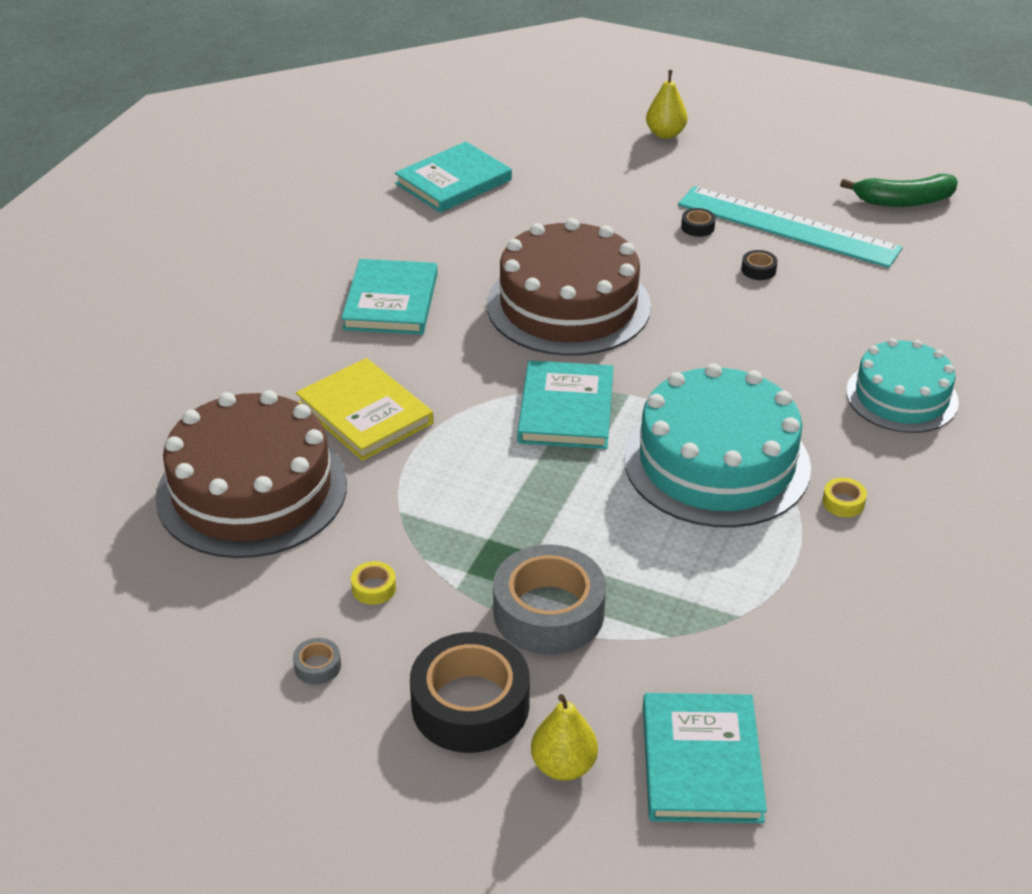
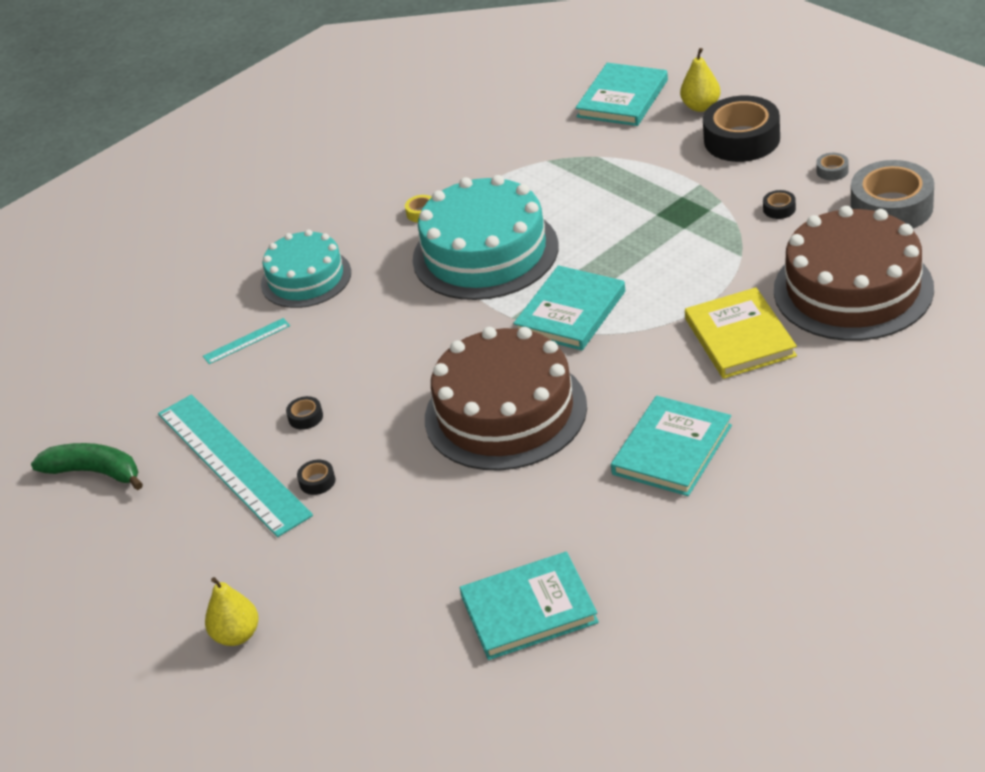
camera: 150 degrees left, 0 degrees up
yellow tape [351,561,396,605] -> black tape [763,190,796,219]
grey tape [493,544,606,655] -> grey tape moved to [851,160,934,228]
none -> turquoise ruler [203,318,290,364]

